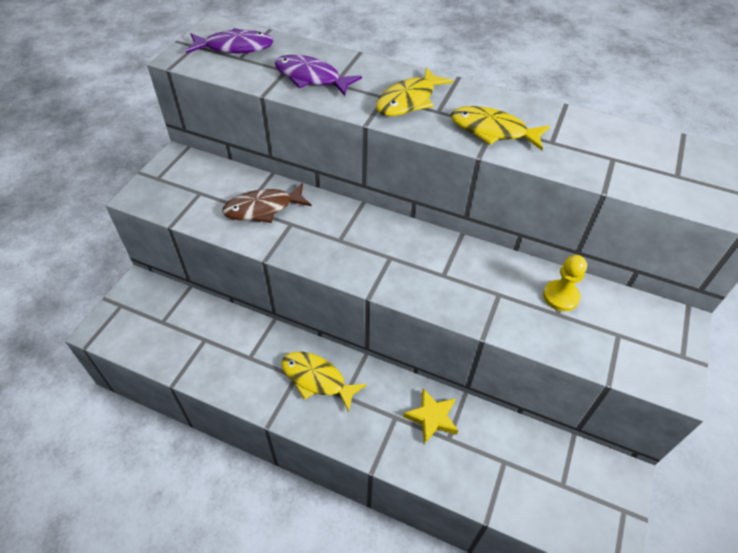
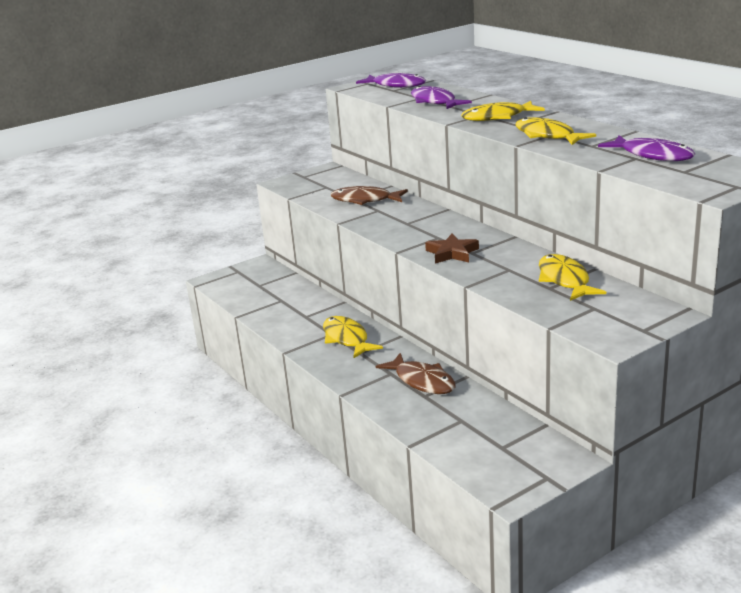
camera: 35 degrees right, 25 degrees down
yellow star [403,389,458,444] -> brown fish [376,353,455,394]
yellow pawn [543,255,587,311] -> yellow fish [539,254,606,301]
none -> brown star [425,234,479,264]
none -> purple fish [598,135,695,161]

